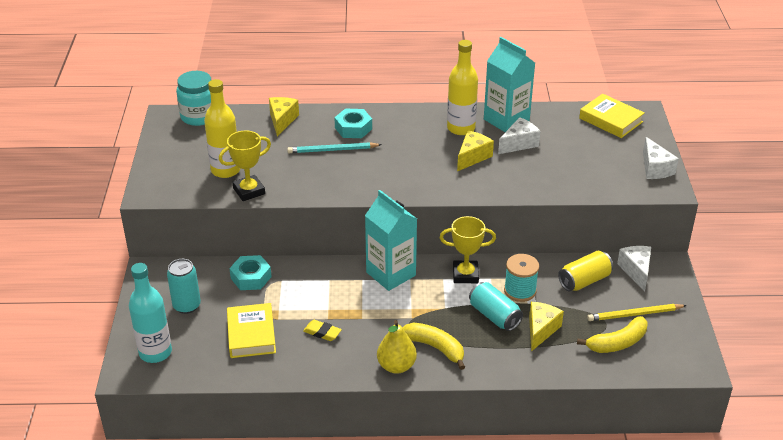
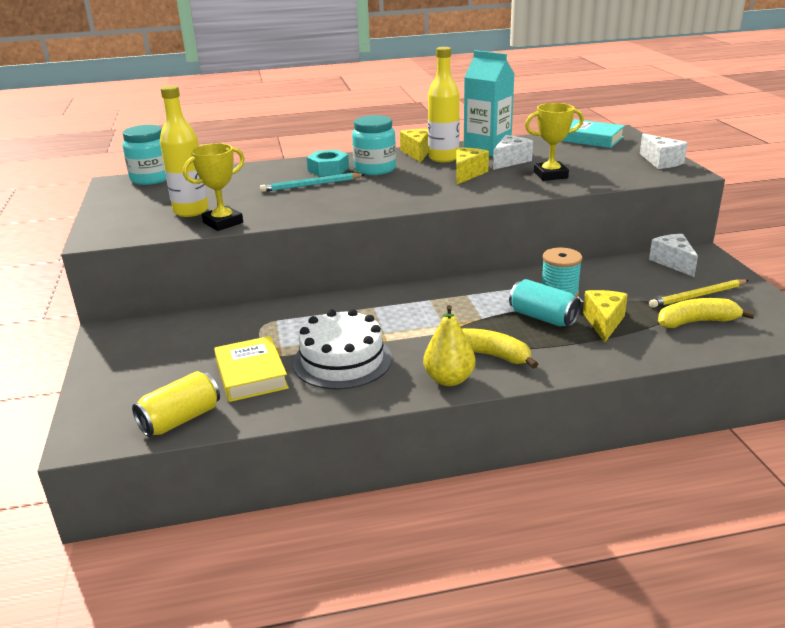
camera: 10 degrees left, 10 degrees down
turquoise bottle [129,263,172,363] -> none
turquoise can [167,259,201,314] -> none
turquoise nut [229,255,272,290] -> none
yellow cheese [269,97,299,137] -> yellow cheese moved to [400,129,428,163]
yellow eraser [303,320,342,341] -> white cake [293,309,392,390]
turquoise carton [365,190,417,291] -> none
yellow trophy [439,216,496,283] -> yellow trophy moved to [525,103,584,181]
yellow can [558,251,613,291] -> yellow can moved to [132,371,220,437]
yellow banana [577,316,648,353] -> yellow banana turned 150 degrees counterclockwise [658,298,755,328]
yellow book [579,94,644,138] -> turquoise book [562,119,625,148]
none -> turquoise jar [352,115,396,175]

